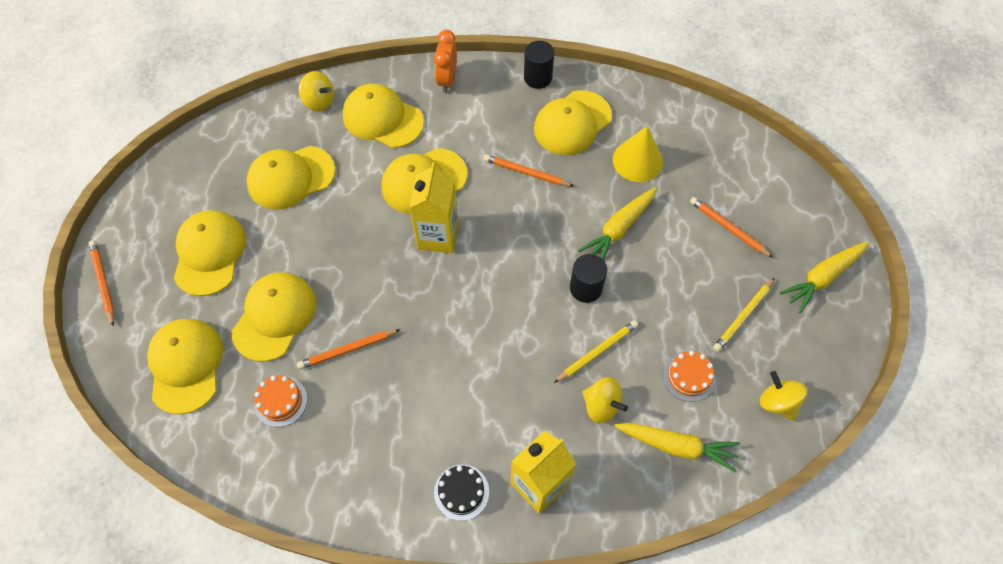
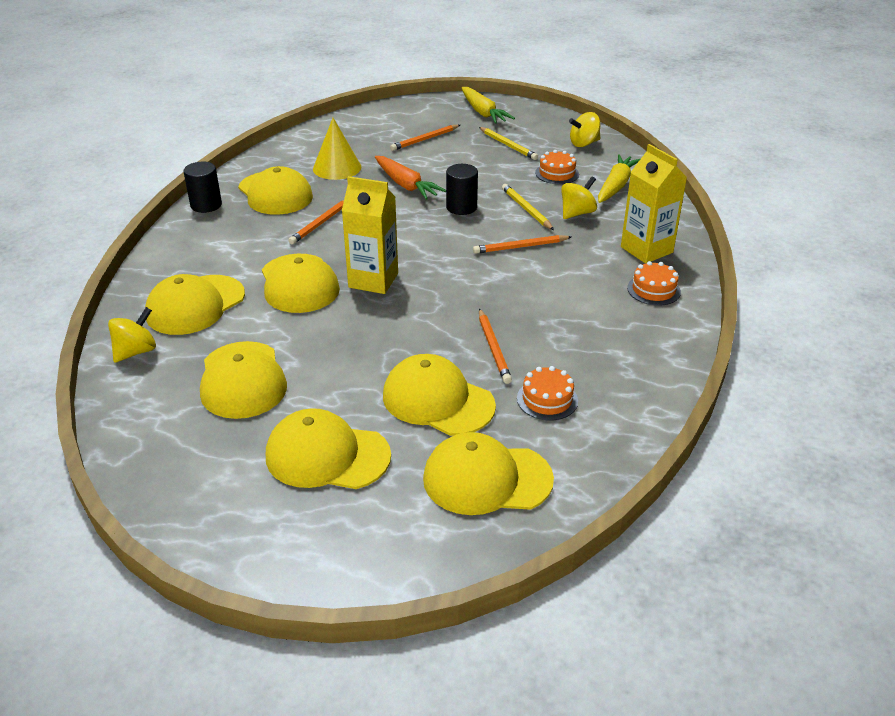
camera: 80 degrees left, 25 degrees down
orange pencil [89,240,114,327] -> orange pencil moved to [473,235,571,254]
orange clock [434,30,457,93] -> none
black cake [434,465,489,521] -> orange cake [627,261,681,306]
yellow carrot [578,187,657,260] -> orange carrot [375,156,446,200]

